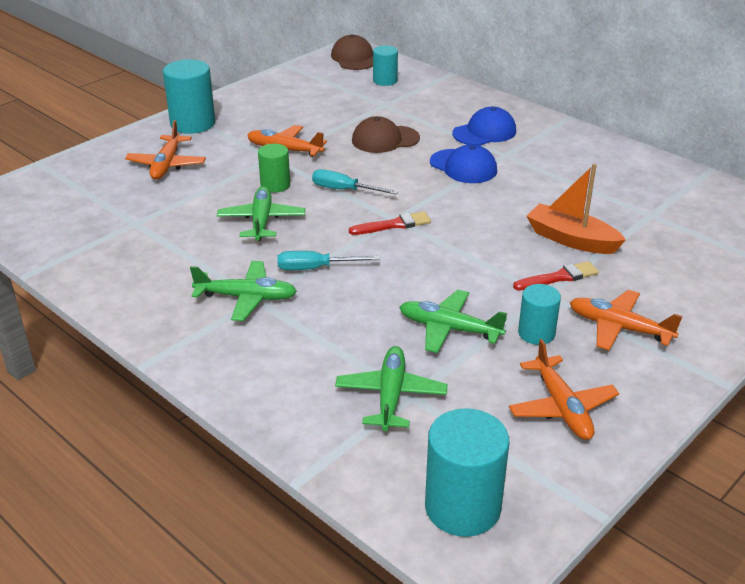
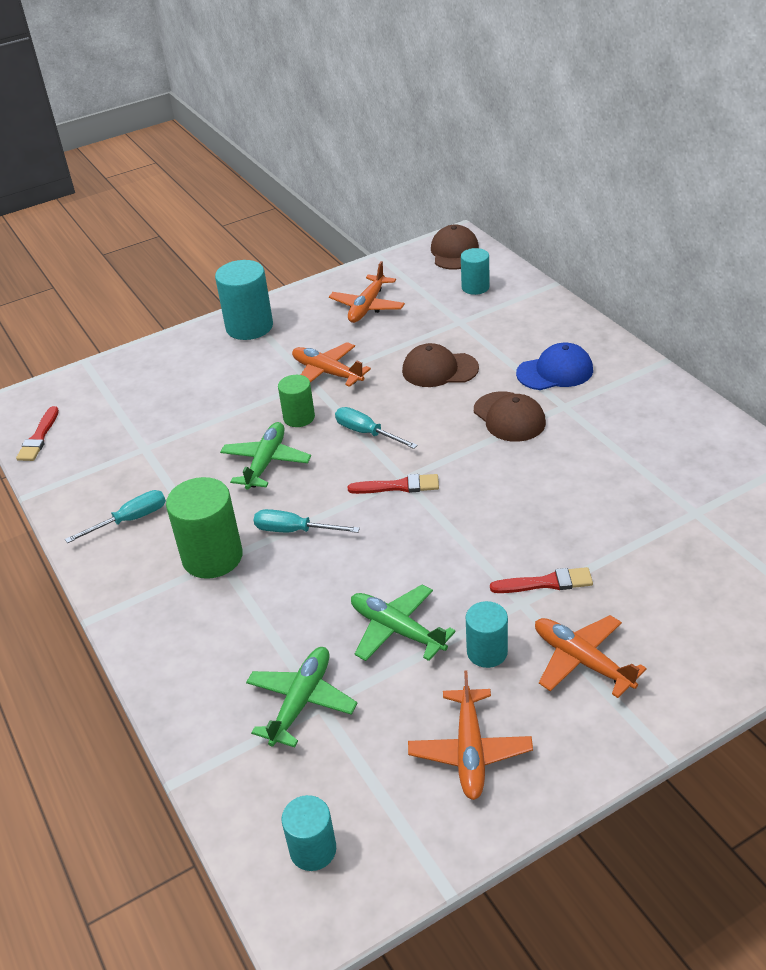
camera: 20 degrees right, 5 degrees up
orange plane [125,120,206,180] -> orange plane moved to [329,261,405,323]
green plane [190,261,297,321] -> green cylinder [166,477,243,579]
turquoise cylinder [425,408,510,537] -> turquoise cylinder [282,795,336,871], size x0.60
blue cap [430,144,497,183] -> brown cap [474,391,546,442]
orange boat [526,164,626,254] -> none
none -> red brush [16,406,59,461]
none -> turquoise screwdriver [65,490,166,543]

